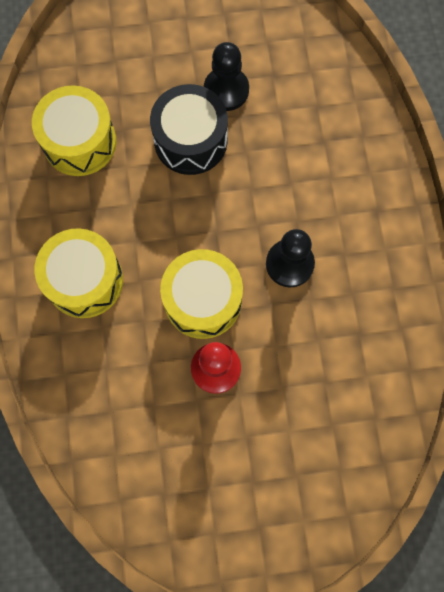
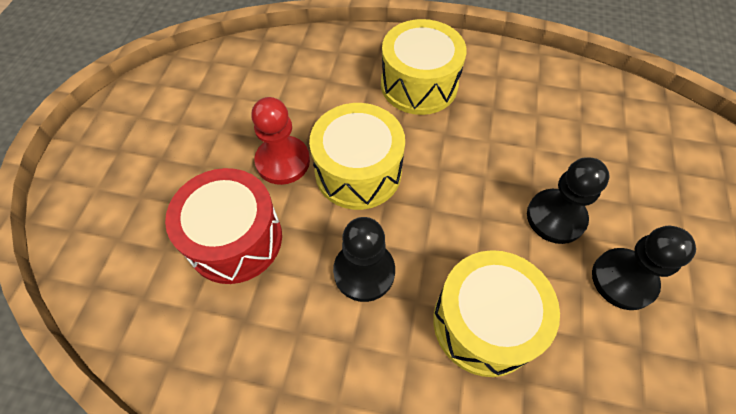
camera: 110 degrees right, 15 degrees down
yellow drum [32,85,116,176] -> yellow drum moved to [433,250,560,377]
black drum [150,84,228,175] -> black pawn [527,157,609,244]
none -> red drum [165,168,282,284]

